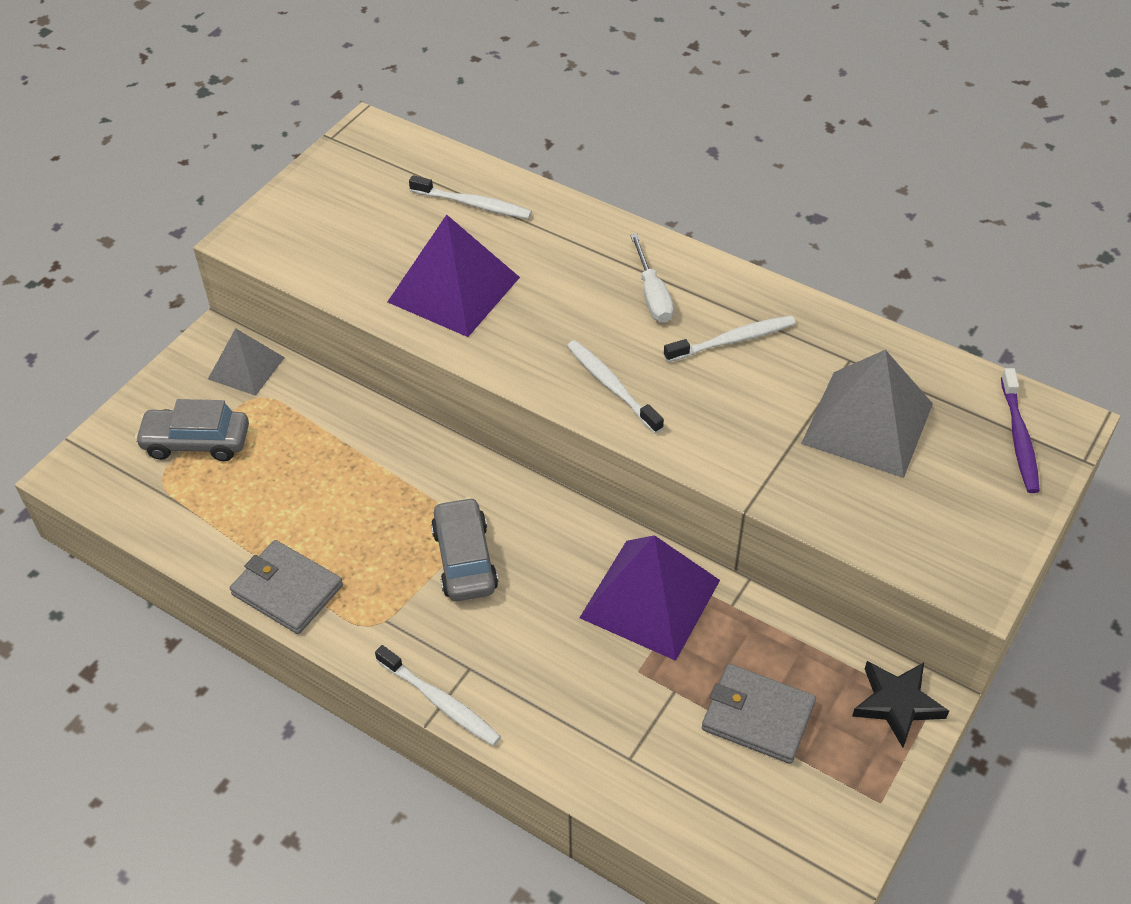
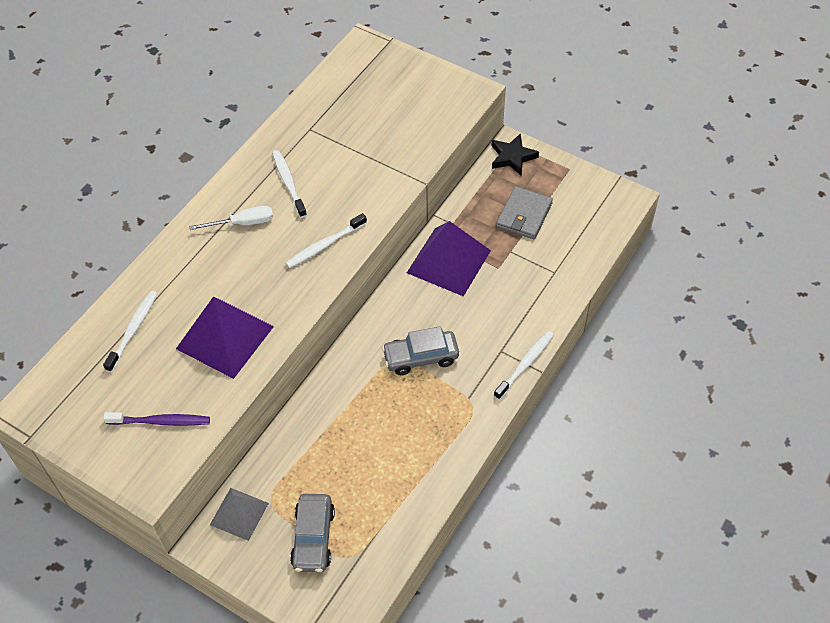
camera: 90 degrees left, 5 degrees up
grey wallet [230,540,343,634] -> none
grey pyramid [801,350,933,478] -> none
purple toothbrush [1001,368,1040,493] -> purple toothbrush moved to [103,412,210,426]

